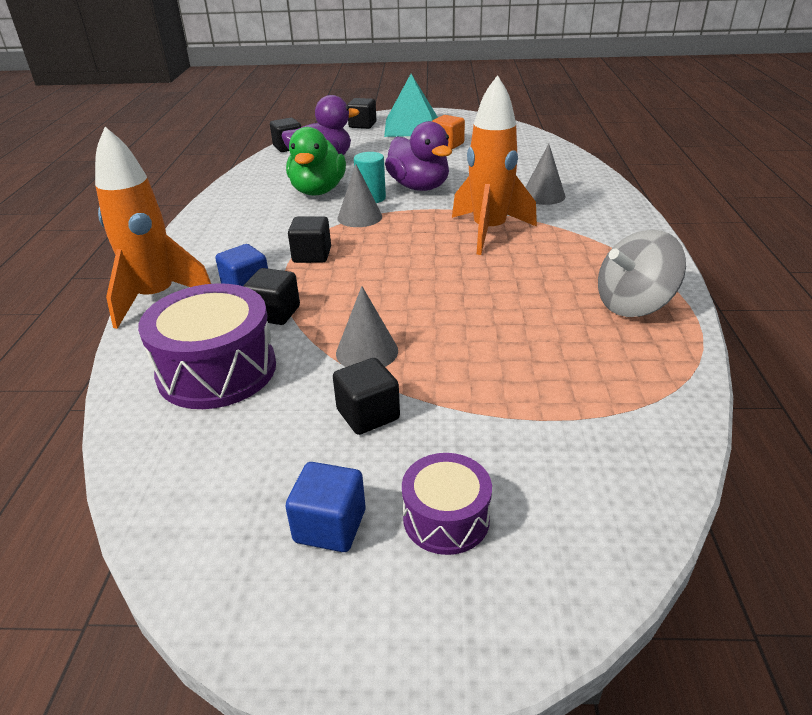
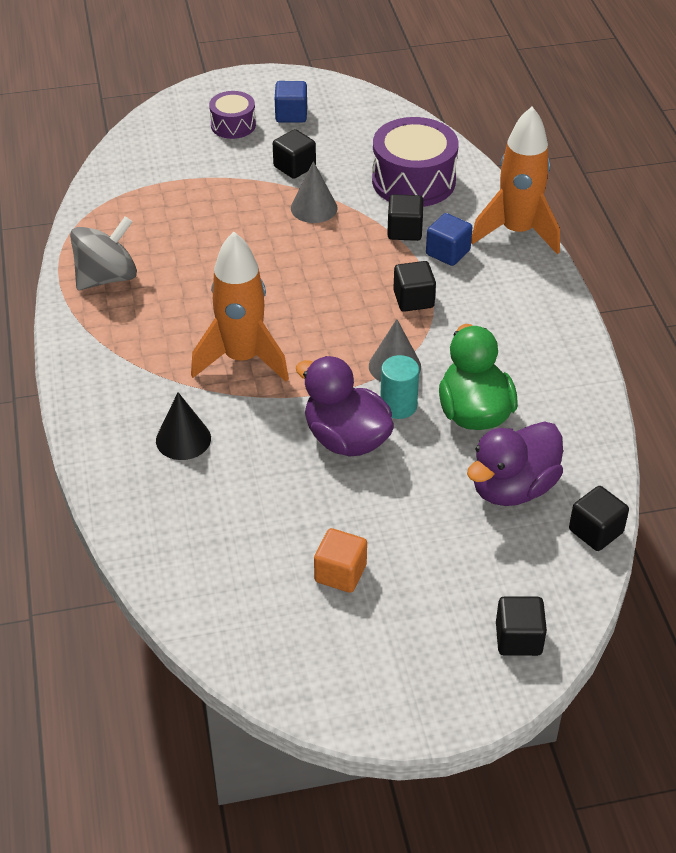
camera: 165 degrees right, 10 degrees up
turquoise pyramid [384,74,438,137] -> none
grey cone [525,144,565,205] -> black cone [156,392,211,460]

